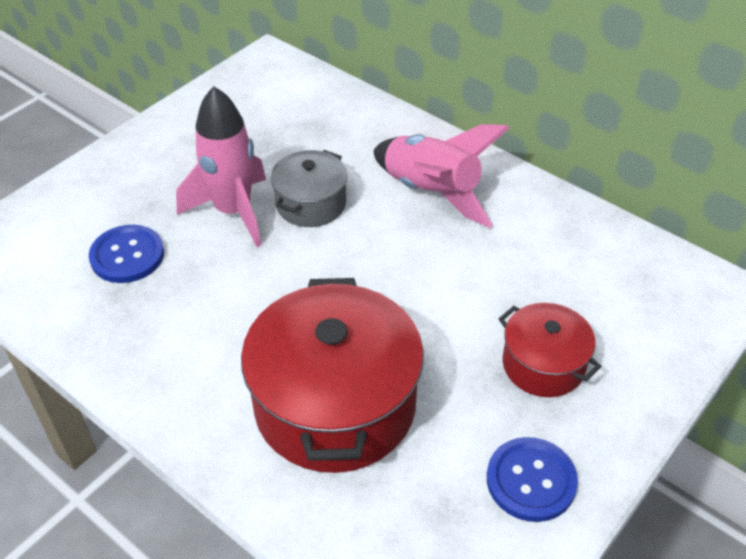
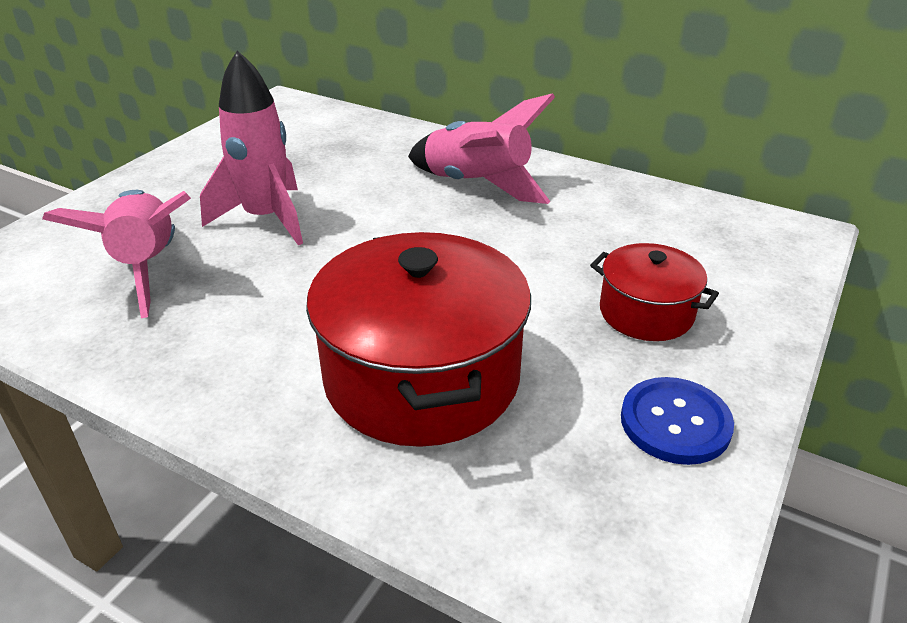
camera: 10 degrees left, 10 degrees down
blue button [89,225,164,283] -> pink rocket [42,190,191,318]
grey pot [271,150,348,227] -> none

